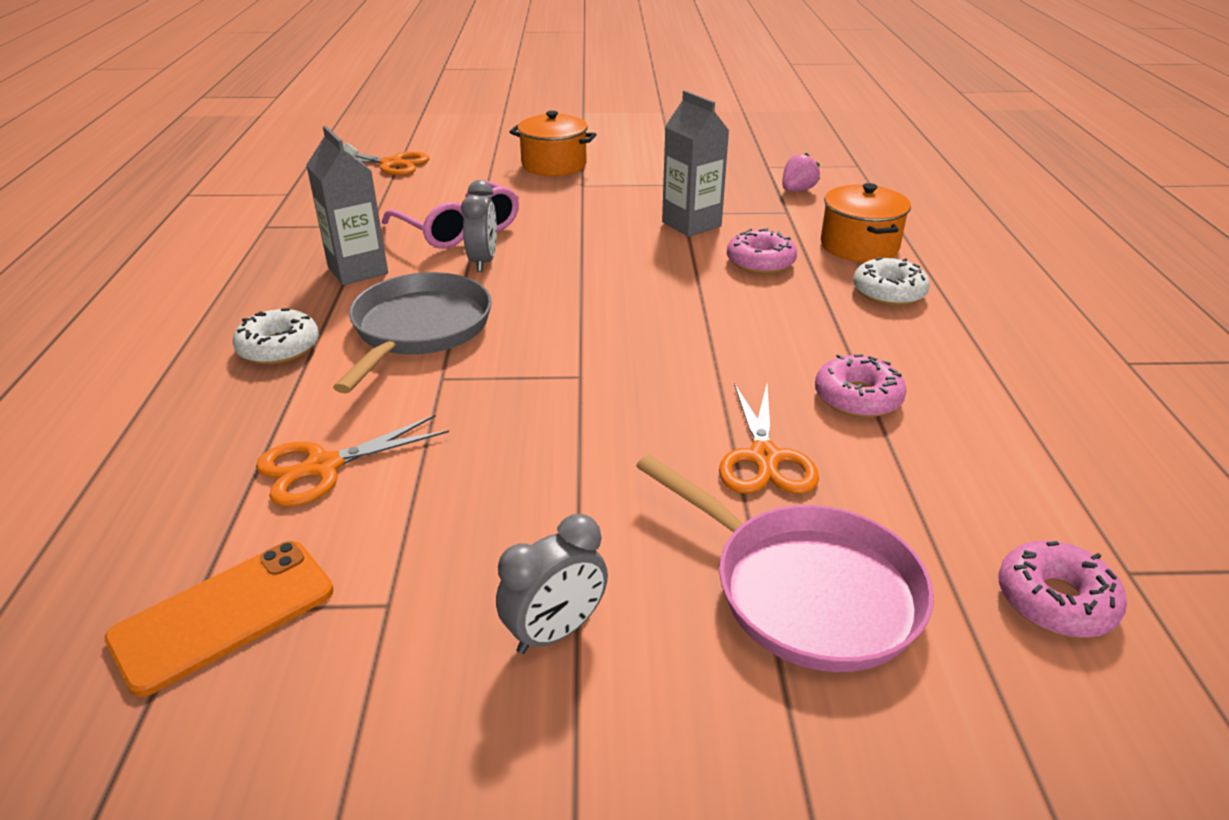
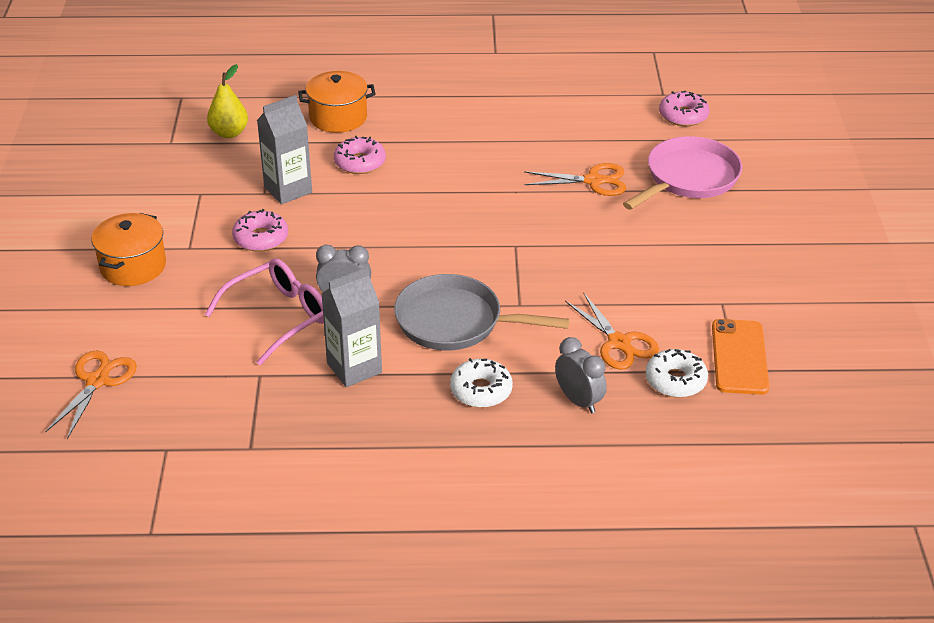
camera: 90 degrees left, 5 degrees up
orange phone [104,541,334,697] -> orange phone turned 45 degrees clockwise [712,319,769,395]
grey clock [496,514,608,654] -> grey clock moved to [555,337,607,413]
pink strawberry [782,153,820,192] -> yellow pear [207,64,248,138]
pink donut [815,354,907,418] -> pink donut moved to [232,209,288,252]
white donut [853,257,930,306] -> white donut moved to [645,349,708,398]

